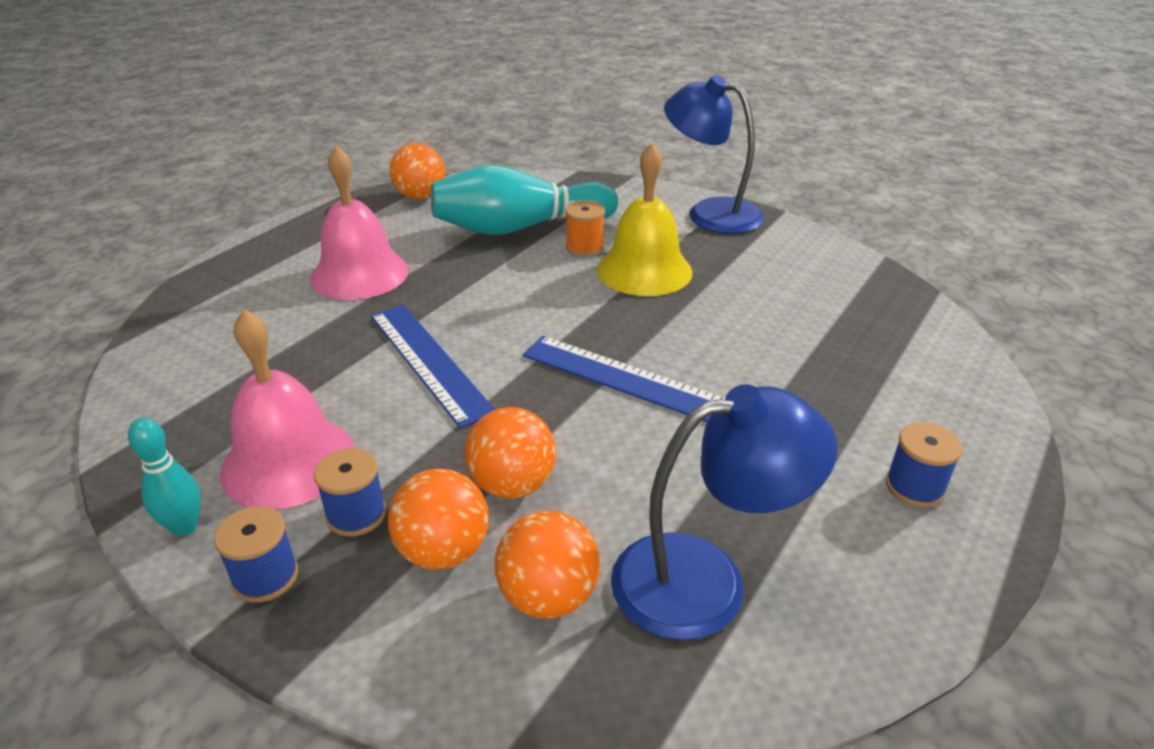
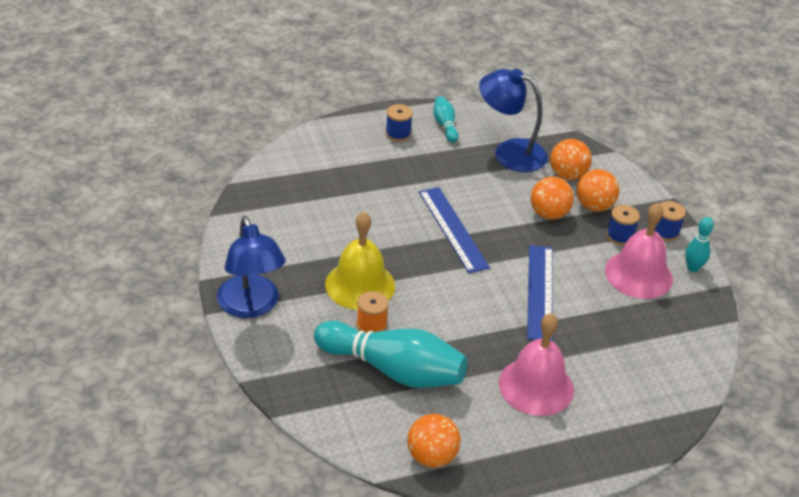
camera: 145 degrees left, 5 degrees up
none -> turquoise bowling pin [433,96,459,143]

